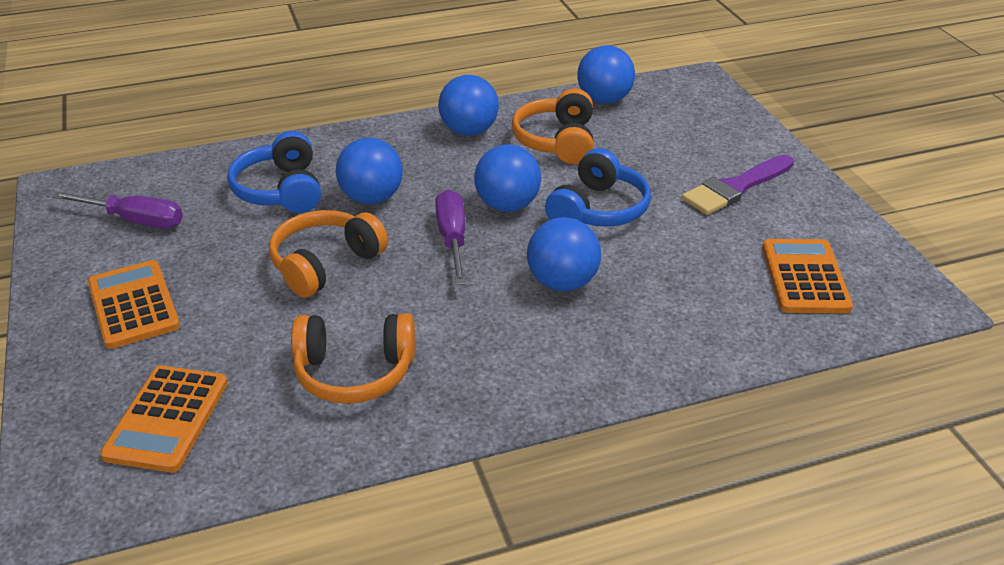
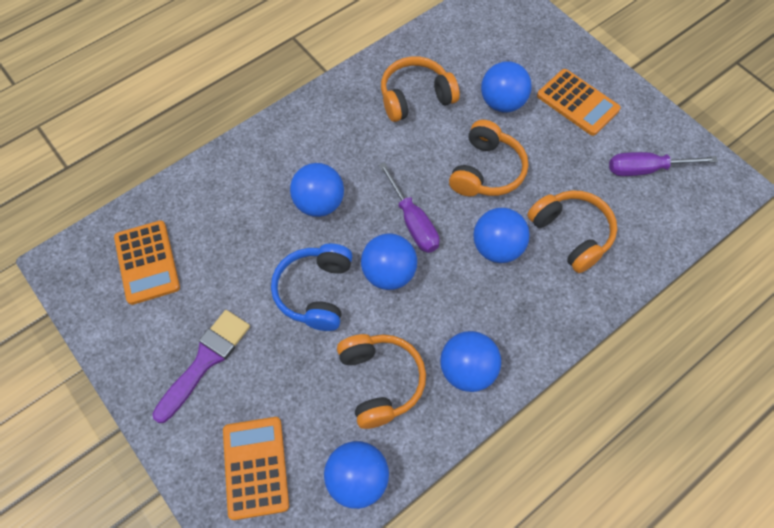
camera: 160 degrees right, 25 degrees up
orange calculator [100,366,228,472] -> orange calculator moved to [223,417,289,520]
blue headphones [227,131,321,213] -> orange headphones [527,190,617,273]
none -> blue ball [481,62,532,113]

